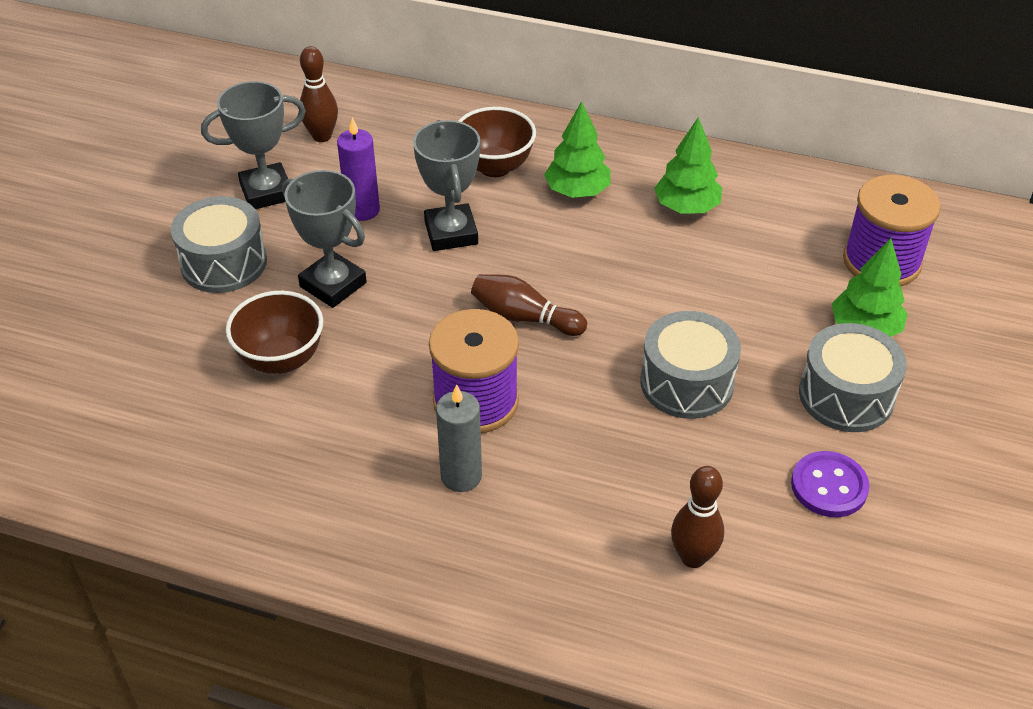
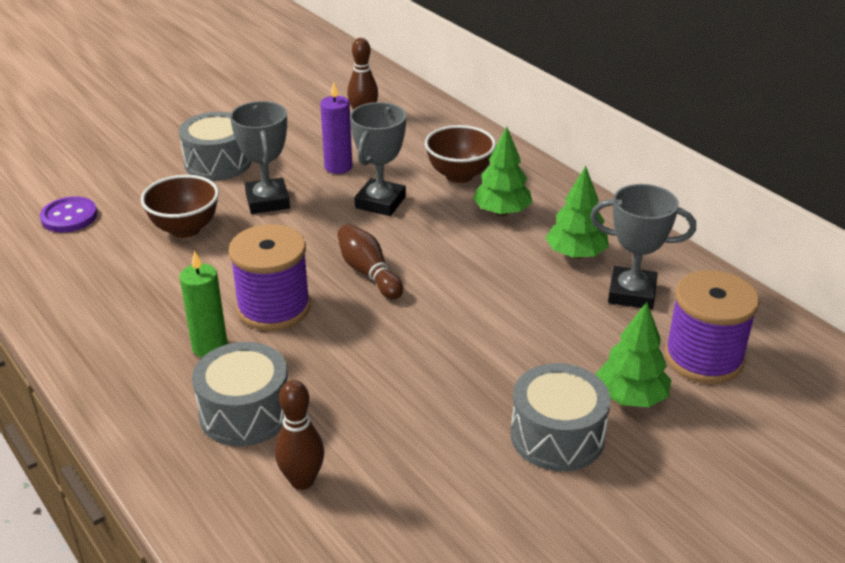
camera: 35 degrees right, 10 degrees down
grey trophy [201,81,306,209] -> grey trophy moved to [590,184,696,310]
grey candle [436,385,482,492] -> green candle [180,251,228,357]
grey drum [640,311,741,419] -> grey drum moved to [192,342,288,446]
purple button [791,451,870,517] -> purple button moved to [40,197,97,232]

